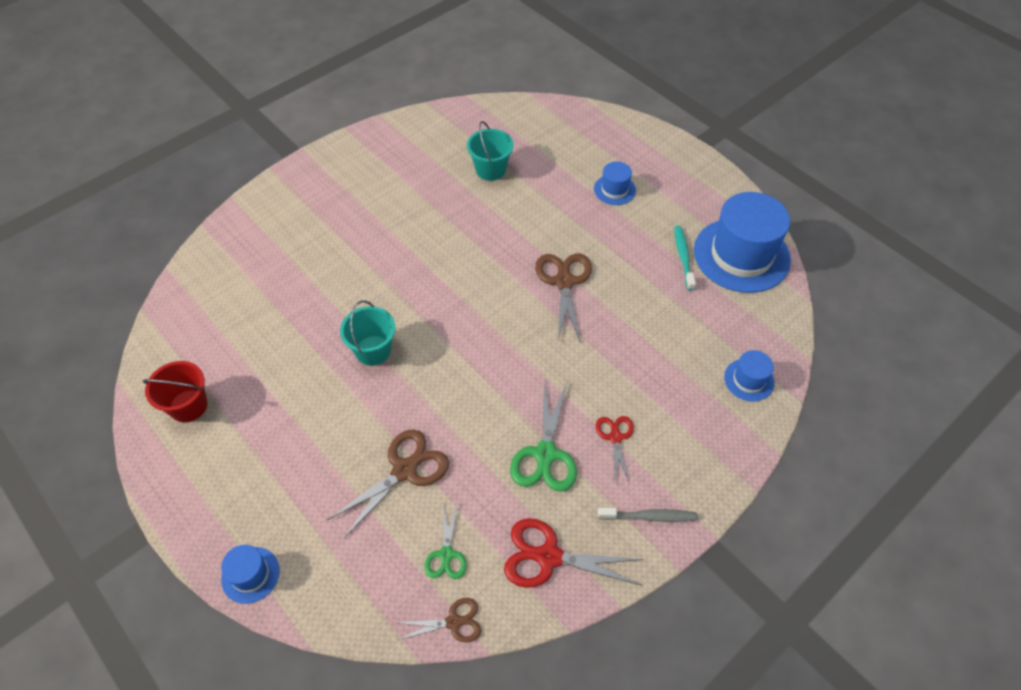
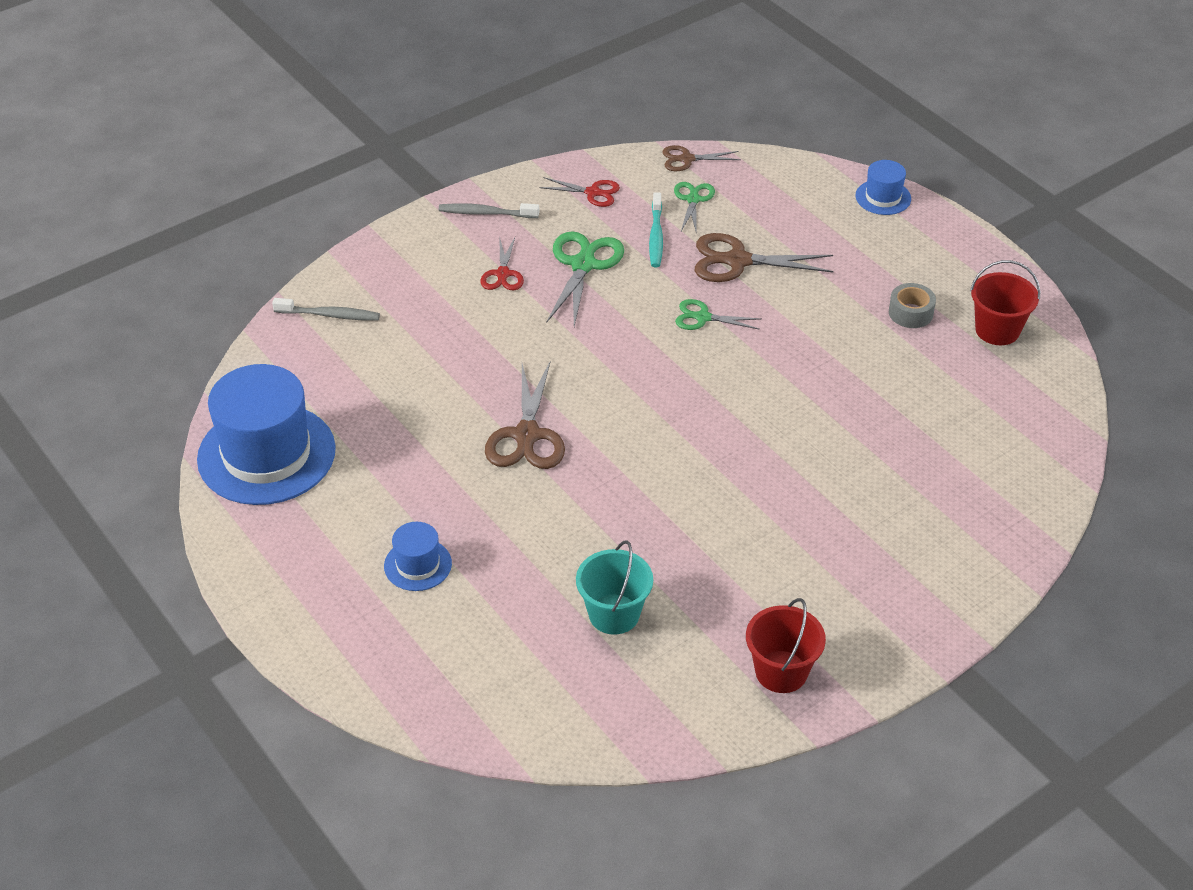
camera: 175 degrees left, 10 degrees down
brown scissors [327,429,449,538] -> brown scissors turned 45 degrees clockwise [695,233,834,282]
turquoise bucket [340,300,395,366] -> none
red scissors [504,518,644,588] -> red scissors [539,177,620,207], size x0.59
turquoise toothbrush [674,226,696,291] -> turquoise toothbrush moved to [649,193,663,267]
blue hat [724,350,774,402] -> grey toothbrush [272,298,380,321]
none -> green scissors [675,299,761,330]
none -> red bucket [746,598,826,693]
none -> grey tape [889,283,936,328]

